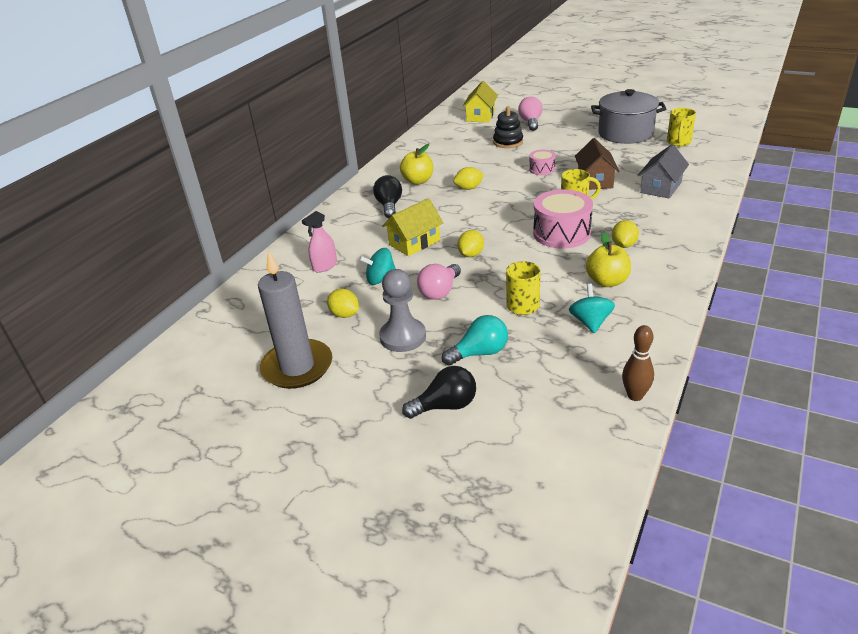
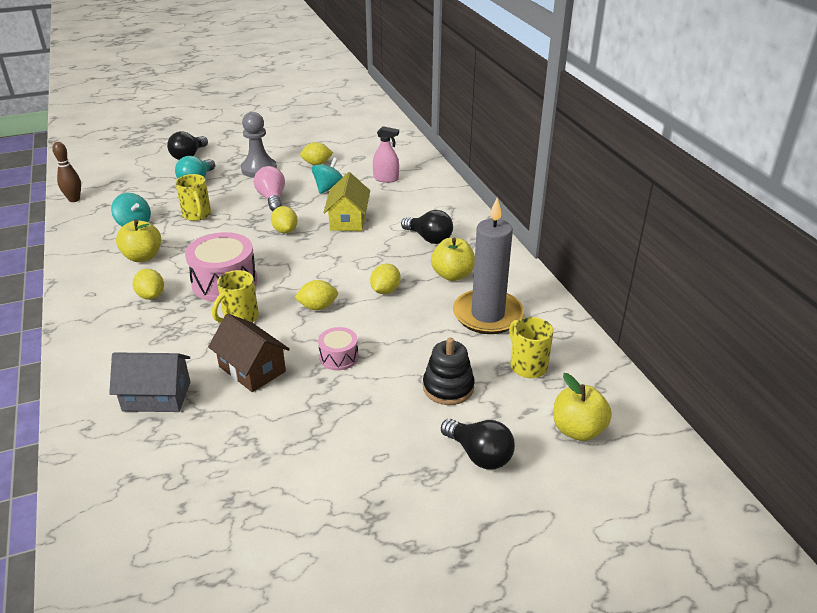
camera: 130 degrees right, 0 degrees up
grey candle [258,251,332,389] -> grey candle moved to [453,198,524,334]
pink spray bottle [302,211,337,273] -> pink spray bottle turned 105 degrees clockwise [373,126,399,183]
yellow house [462,81,498,122] -> yellow apple [553,373,612,441]
pink light bulb [518,97,543,131] -> black light bulb [441,419,515,470]
grey pot [591,89,666,144] -> none
grey house [638,144,689,199] -> grey house turned 75 degrees counterclockwise [109,352,190,412]
yellow mug [667,108,696,147] -> yellow mug moved to [509,317,554,378]
none -> yellow lemon [294,280,338,310]

